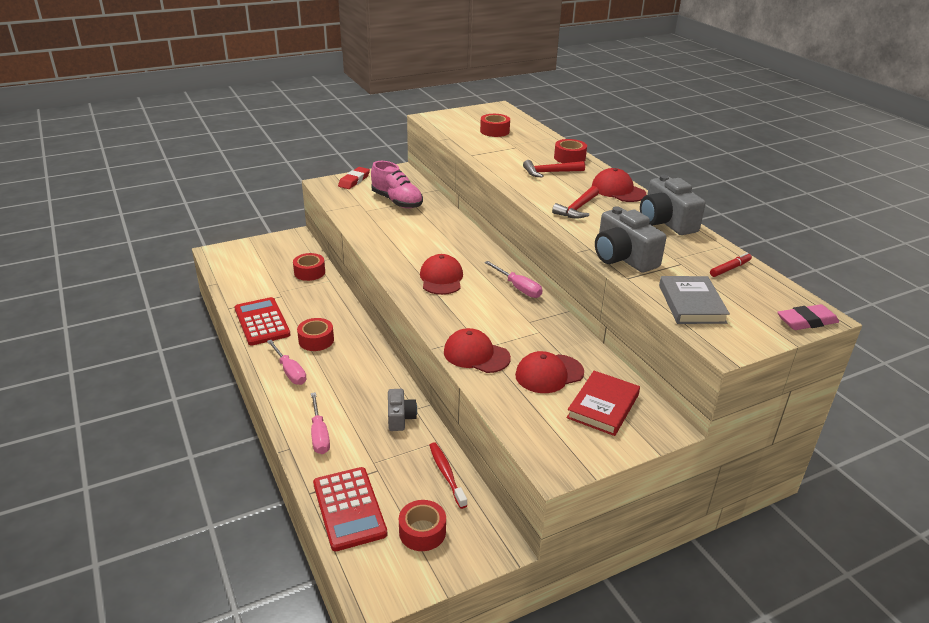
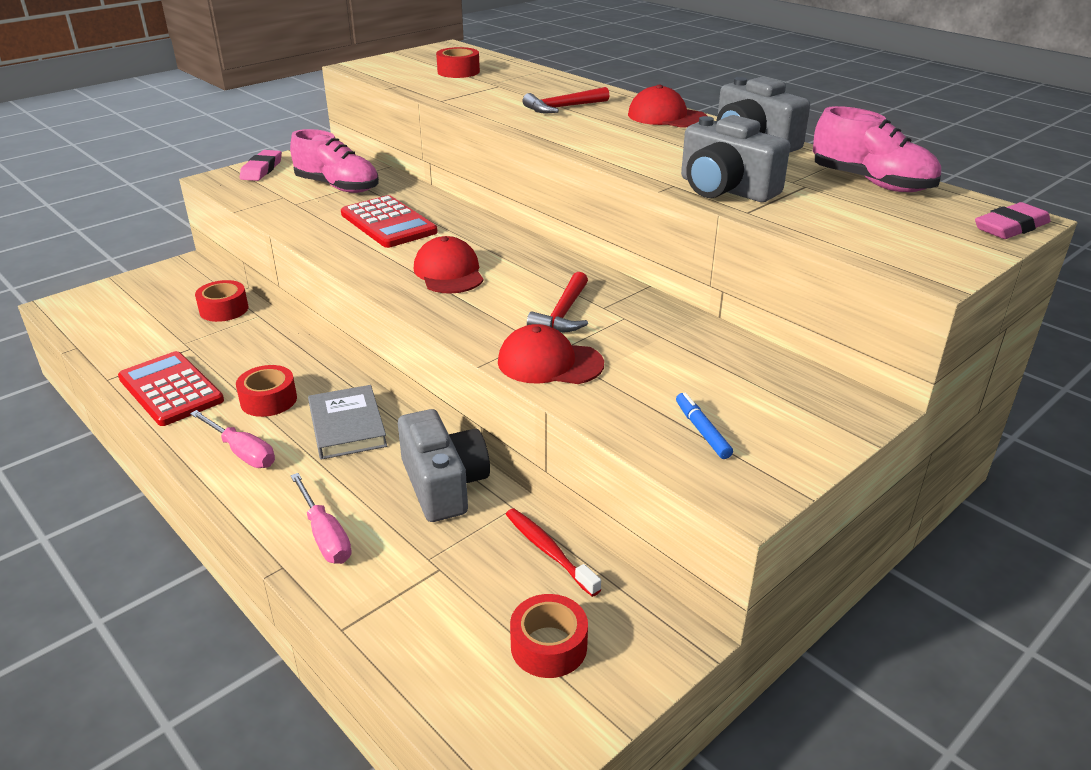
camera: 15 degrees left, 0 degrees up
red calculator [313,467,388,551] -> red calculator moved to [341,195,437,248]
red eraser [338,167,370,189] -> pink eraser [240,150,282,181]
grey camera [388,389,417,431] -> grey camera [398,409,490,522], size x1.68
pink screwdriver [485,261,542,298] -> none
red cap [515,351,584,393] -> none
red hammer [552,186,599,218] -> red hammer moved to [527,272,588,332]
red tape [554,139,587,163] -> none
red book [567,371,640,436] -> none
grey book [659,276,730,324] -> grey book moved to [308,385,387,460]
red marker [710,253,752,277] -> pink shoe [813,106,941,192]
none -> blue marker [676,392,733,459]

